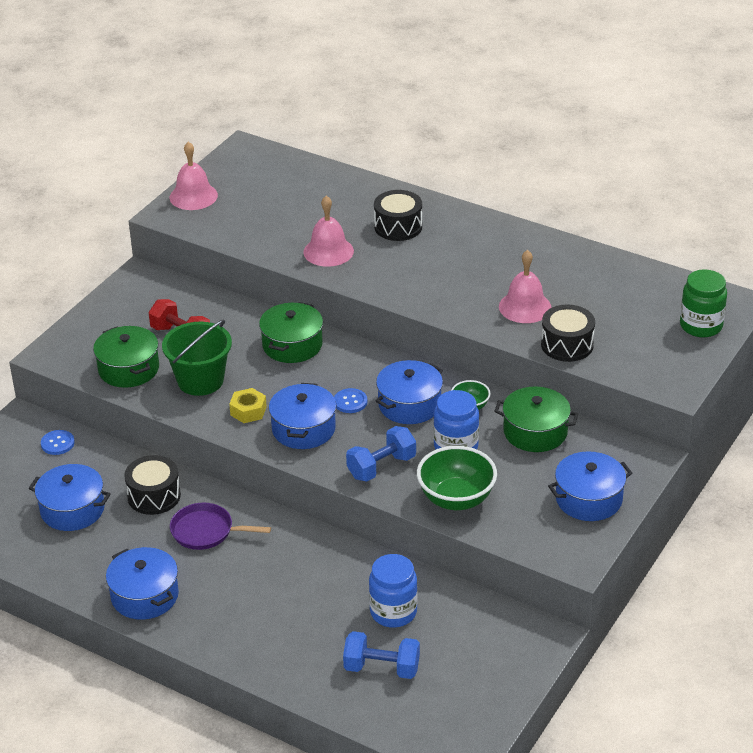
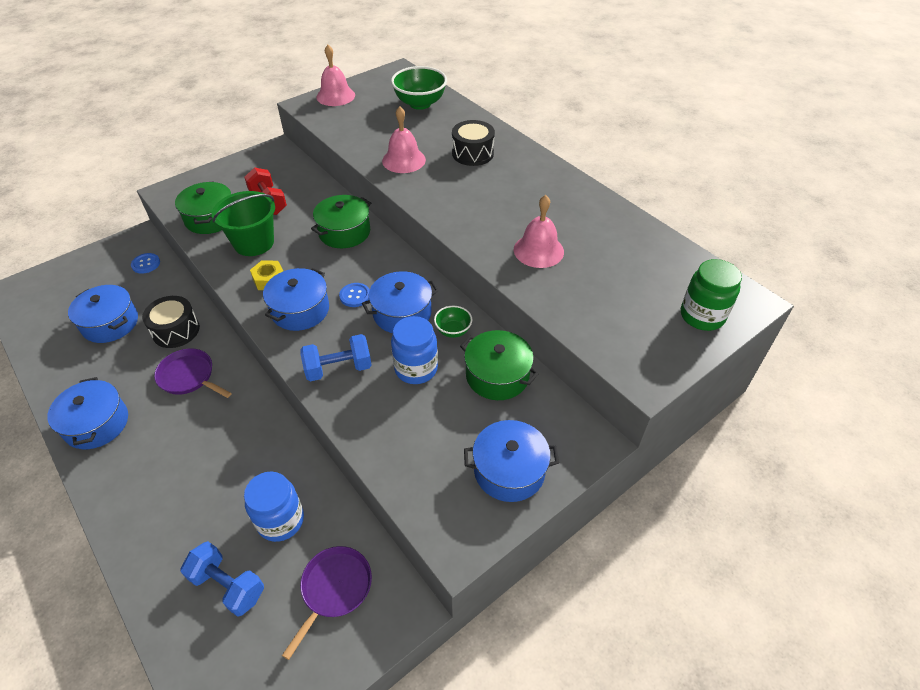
camera: 20 degrees right, 10 degrees up
green bowl [417,446,497,510] -> green bowl moved to [391,66,447,110]
black drum [541,304,595,362] -> none
none -> purple pan [282,546,372,660]

